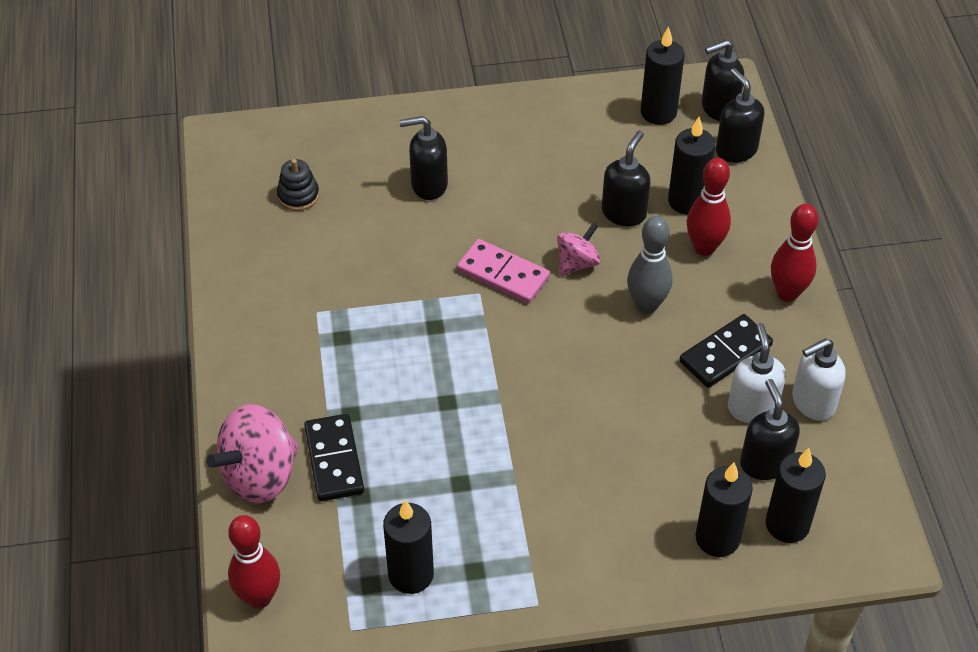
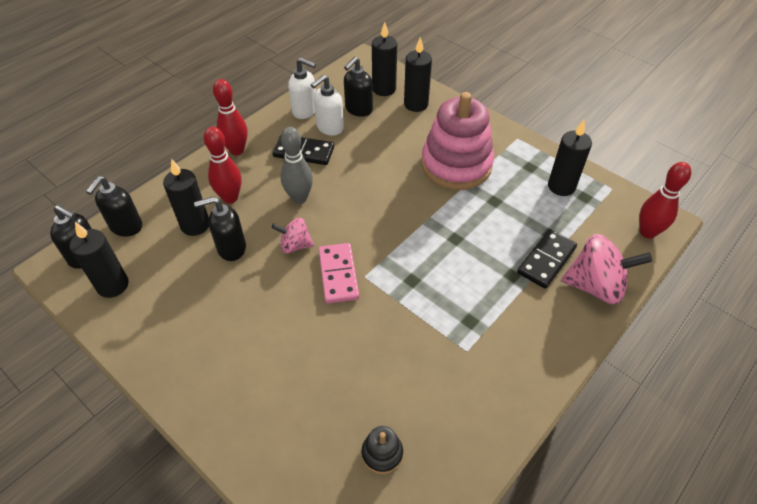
camera: 130 degrees left, 0 degrees up
black soap dispenser [399,116,448,200] -> none
none -> pink stacking toy [421,92,494,190]

